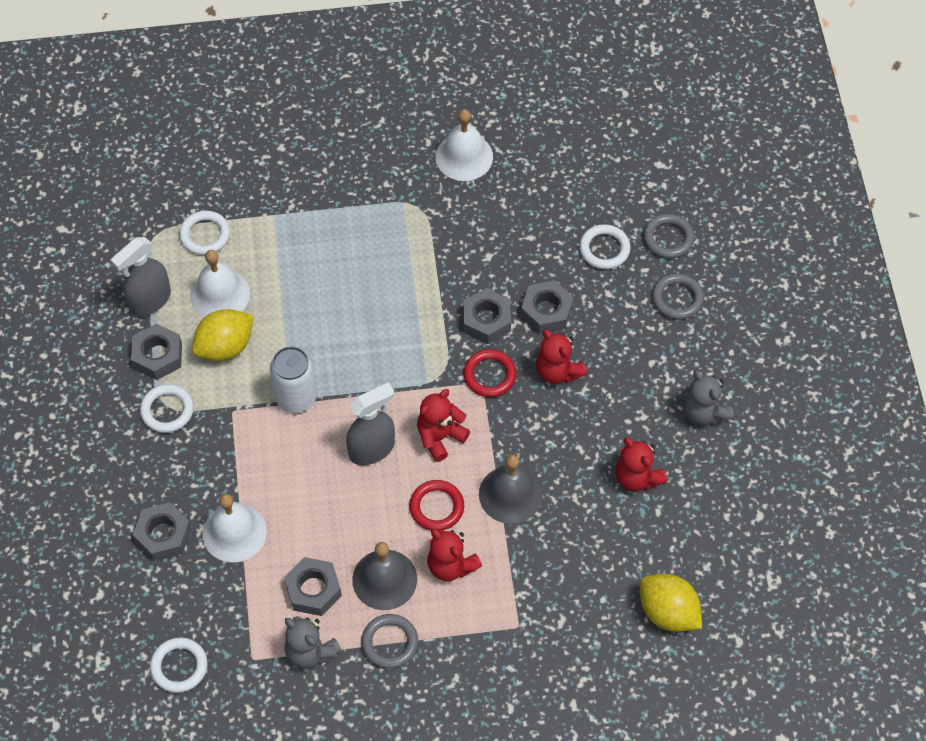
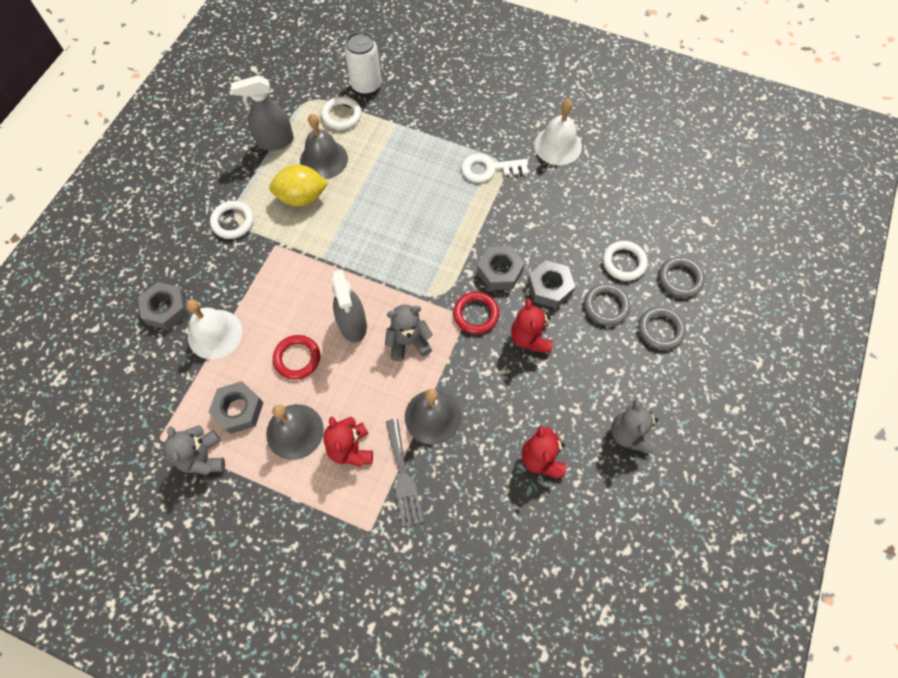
camera: 30 degrees right, 5 degrees up
grey nut [131,324,182,380] -> none
white ring [150,637,208,693] -> none
white bell [190,250,250,317] -> grey bell [300,114,348,179]
white can [270,346,317,413] -> white can moved to [345,32,381,95]
grey spray bottle [346,382,395,465] -> grey spray bottle turned 75 degrees clockwise [331,269,367,343]
grey ring [361,614,418,669] -> grey ring moved to [584,283,630,326]
red ring [409,480,464,530] -> red ring moved to [273,335,320,380]
red teddy bear [417,389,470,462] -> grey teddy bear [385,304,433,361]
yellow lemon [640,574,702,632] -> none
none -> grey fork [386,419,423,527]
none -> white key [461,154,528,183]

